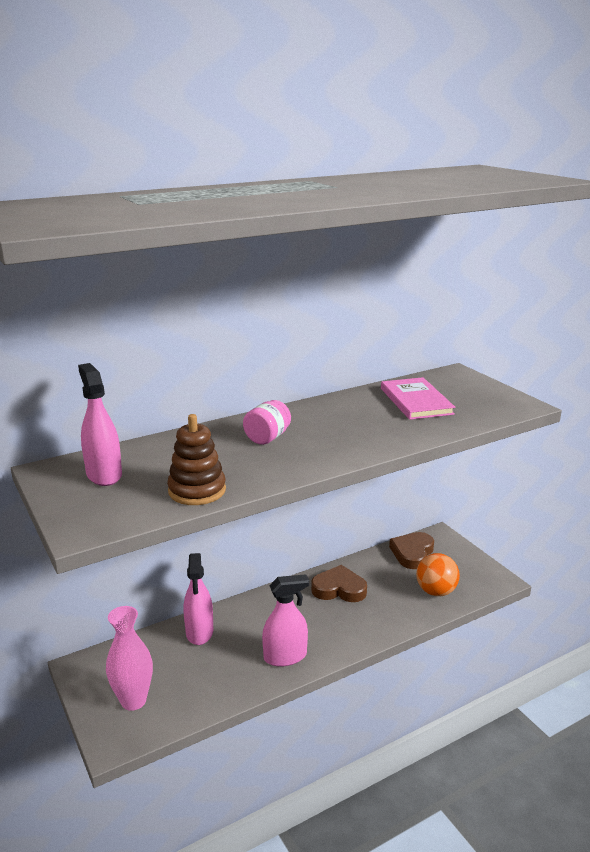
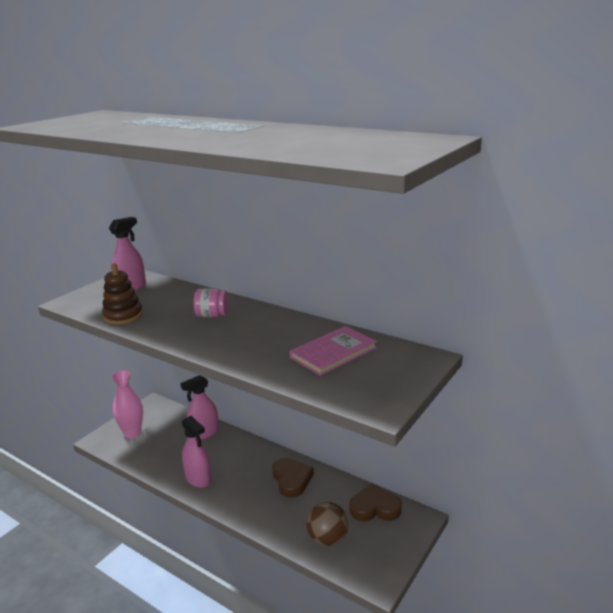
camera: 65 degrees right, 0 degrees up
orange ball [416,553,460,596] -> brown ball [307,502,348,546]

